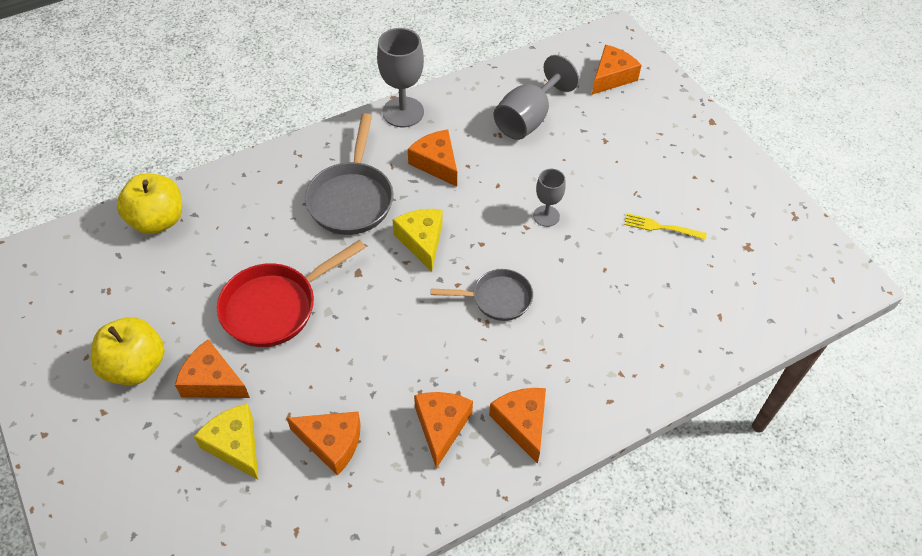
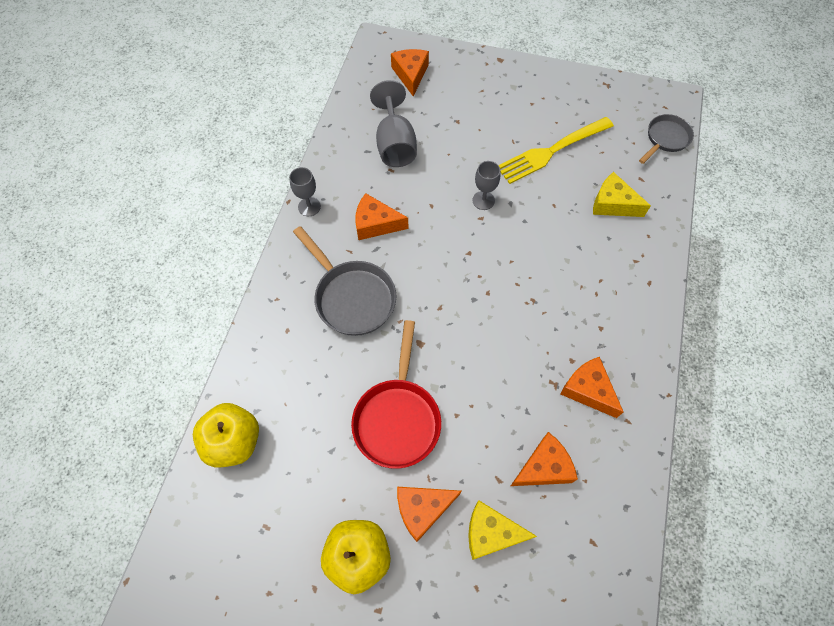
camera: 45 degrees left, 10 degrees up
grey goblet [377,28,424,127] -> grey goblet [289,167,321,216], size x0.59
yellow cheese [393,209,443,272] -> yellow cheese moved to [593,172,651,217]
grey pan [431,269,533,321] -> grey pan moved to [639,114,694,164]
orange cheese [489,388,546,464] -> none
yellow fork [624,213,707,240] -> yellow fork [499,117,614,184], size x2.01

